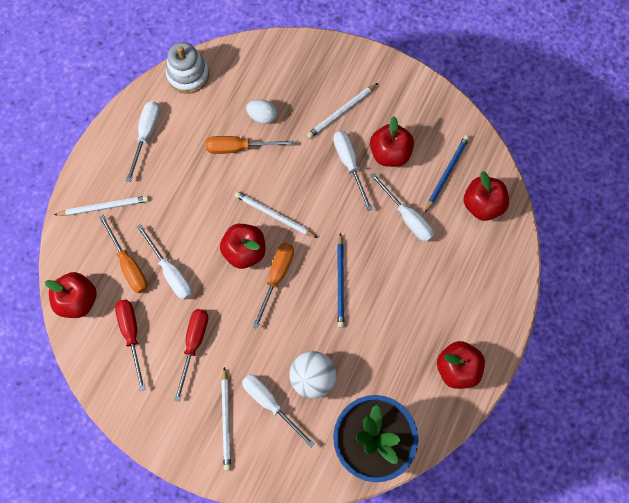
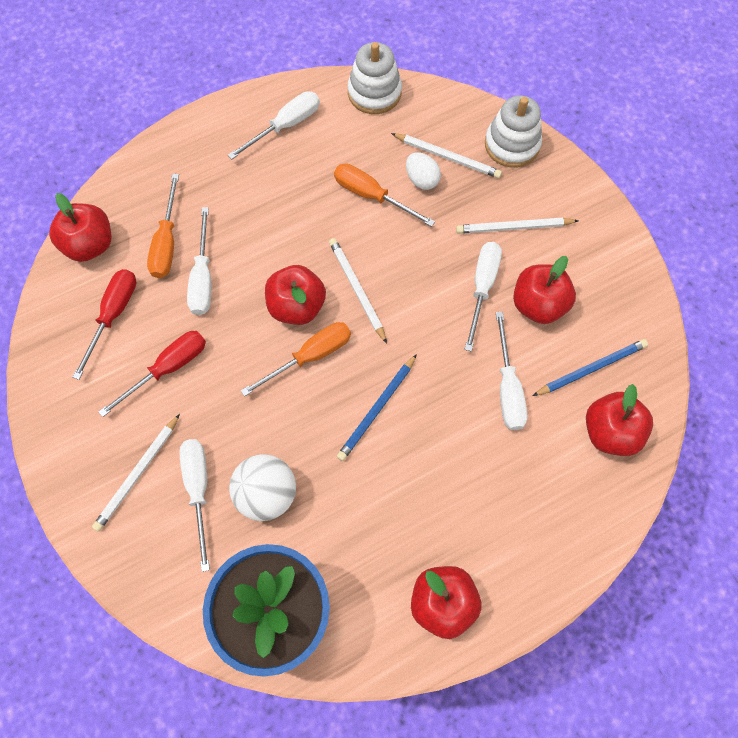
camera: 35 degrees right, 5 degrees down
white pencil [54,196,149,216] -> white pencil moved to [391,133,502,178]
none -> white stacking toy [485,96,542,168]

